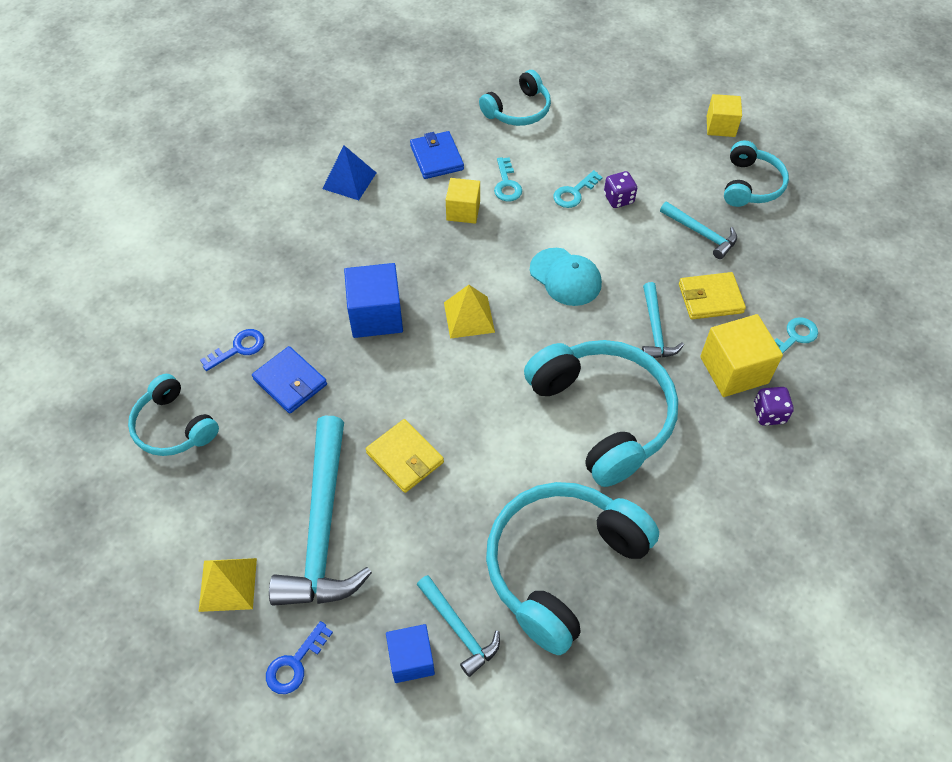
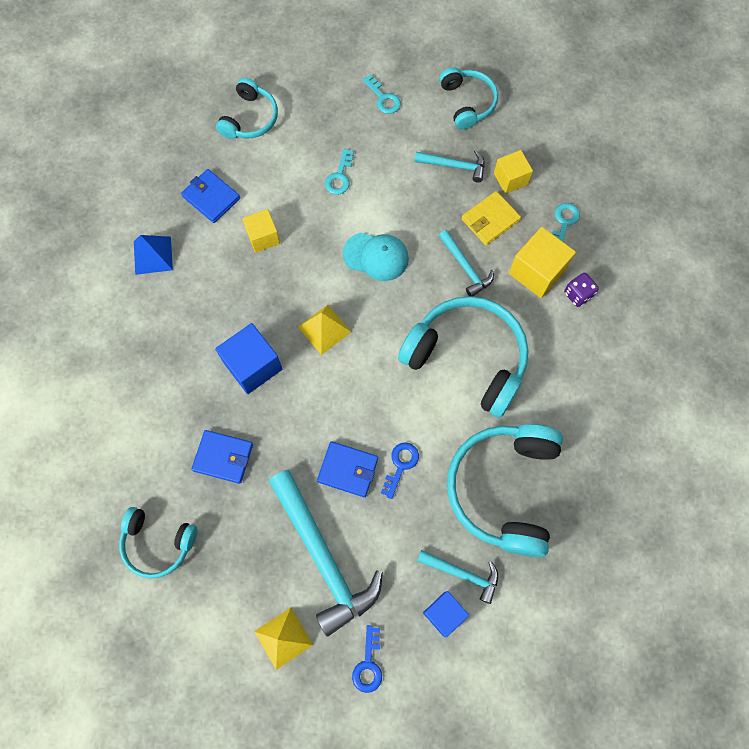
camera: 30 degrees left, 15 degrees up
blue key [200,329,264,371] -> blue key moved to [381,442,419,499]
yellow wallet [366,419,444,493] -> blue wallet [317,442,378,497]
turquoise key [494,157,522,201] -> turquoise key moved to [362,74,401,114]
purple dice [604,171,637,208] -> none
yellow cube [707,94,742,137] -> yellow cube moved to [494,150,533,194]

